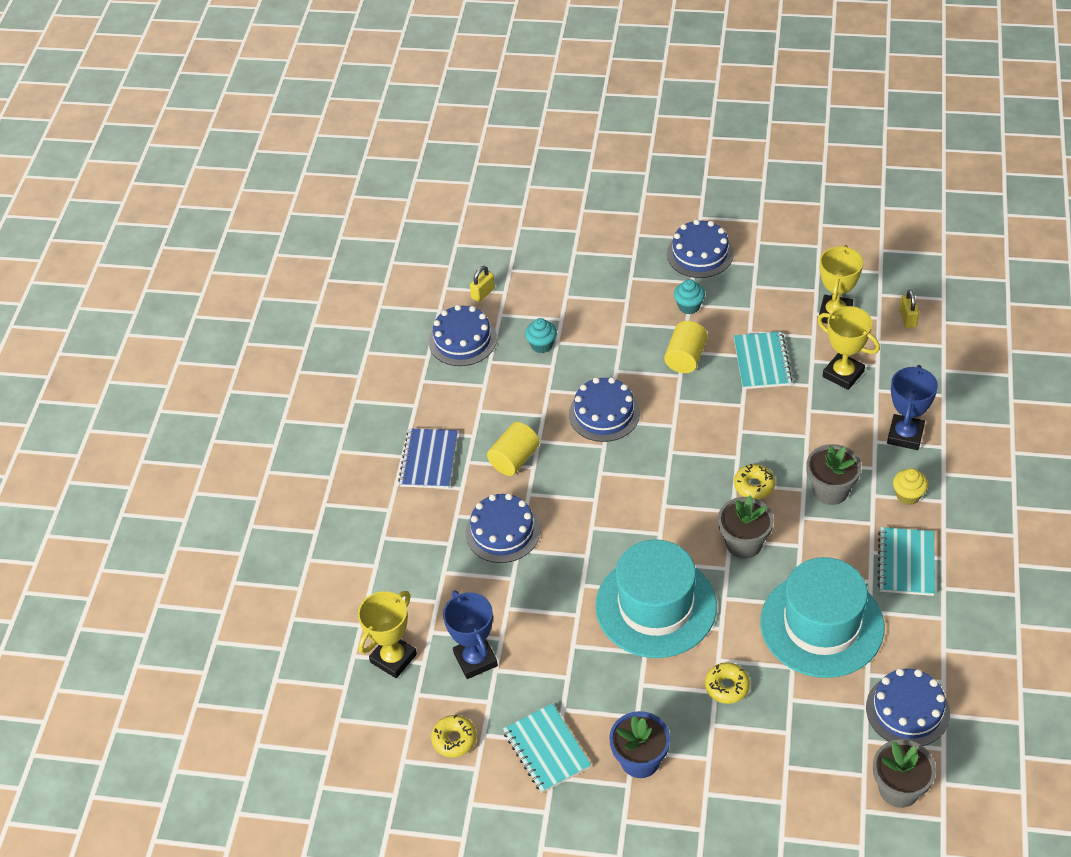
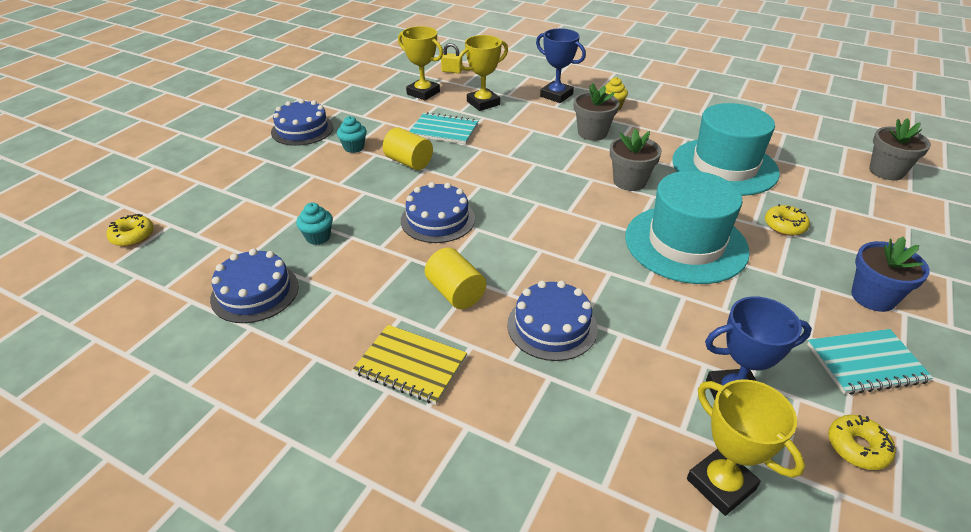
camera: 75 degrees left, 10 degrees down
blue notebook [398,428,458,488] -> yellow notebook [353,325,467,404]
yellow padlock [470,266,495,302] -> none
yellow donut [734,464,775,499] -> yellow donut moved to [106,214,154,246]
blue cake [866,668,950,746] -> none
turquoise notebook [877,527,935,596] -> none

